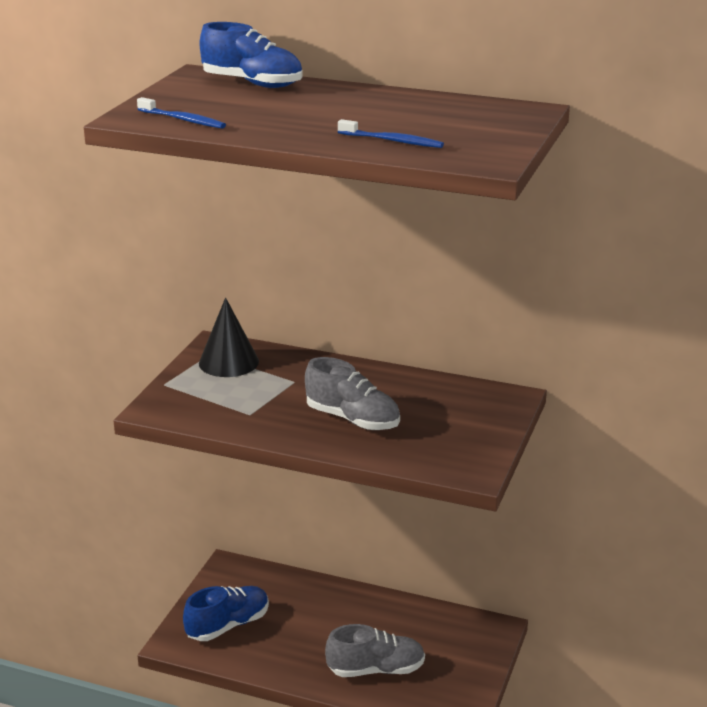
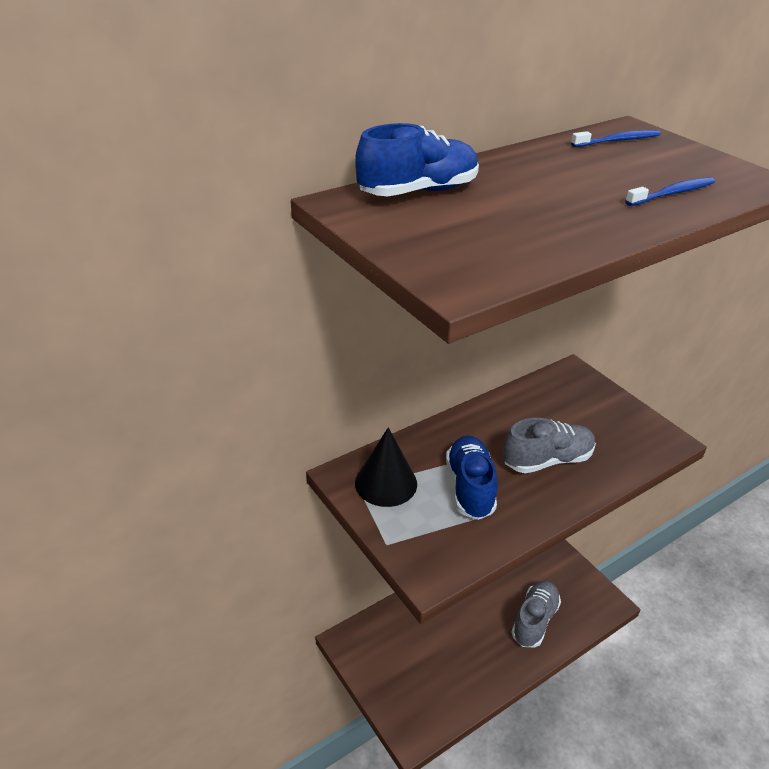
camera: 55 degrees left, 10 degrees up
blue toothbrush [137,97,226,129] -> blue toothbrush moved to [571,130,660,147]
blue shoe [183,586,269,641] -> blue shoe moved to [446,435,498,520]

